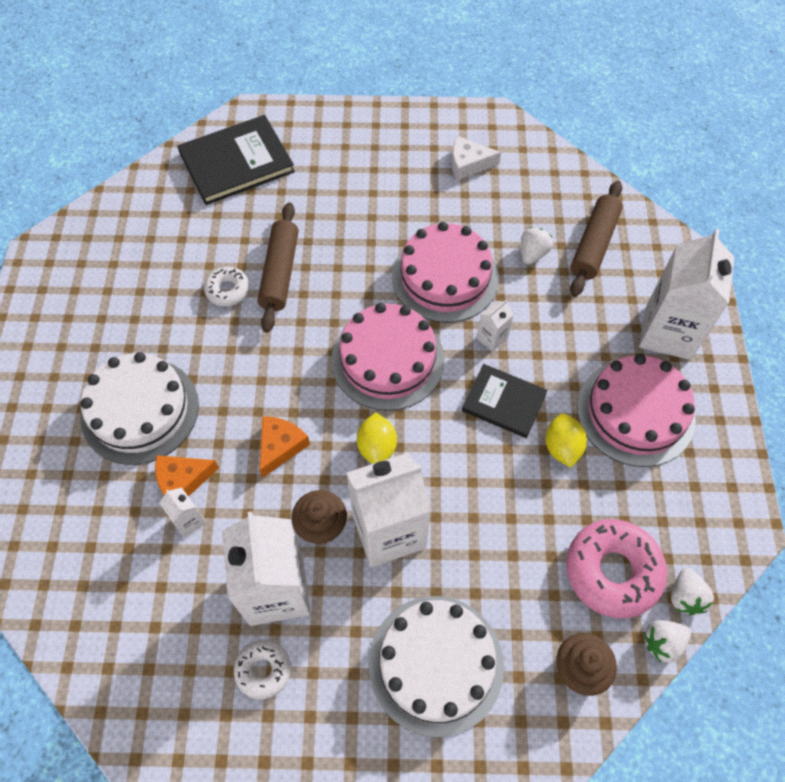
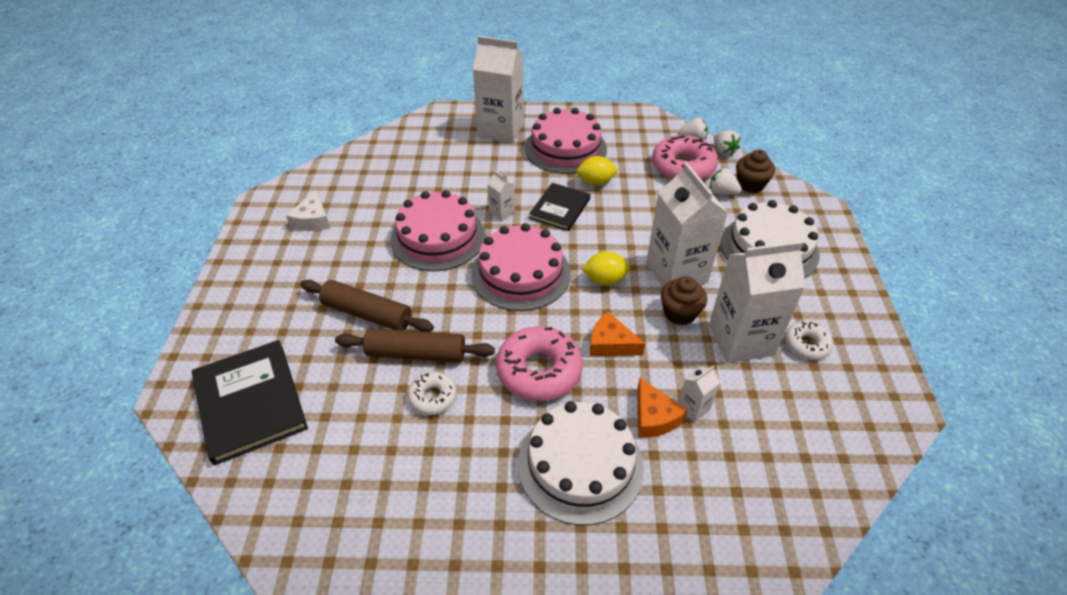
camera: 90 degrees left, 15 degrees down
white strawberry [521,227,553,265] -> white strawberry moved to [710,168,742,195]
brown rolling pin [570,181,623,297] -> brown rolling pin moved to [300,280,434,332]
none -> pink donut [496,326,583,401]

